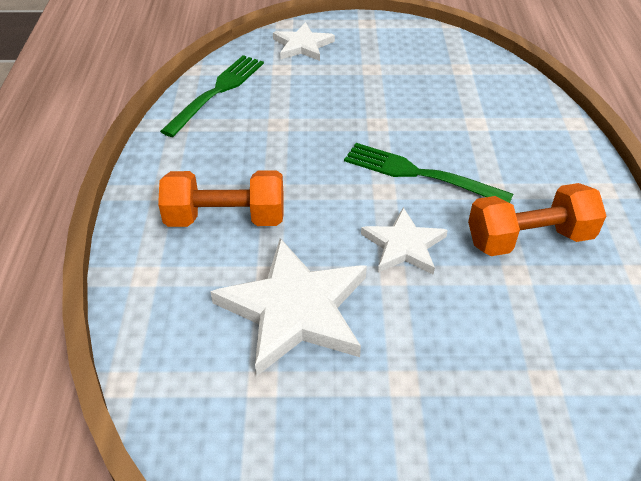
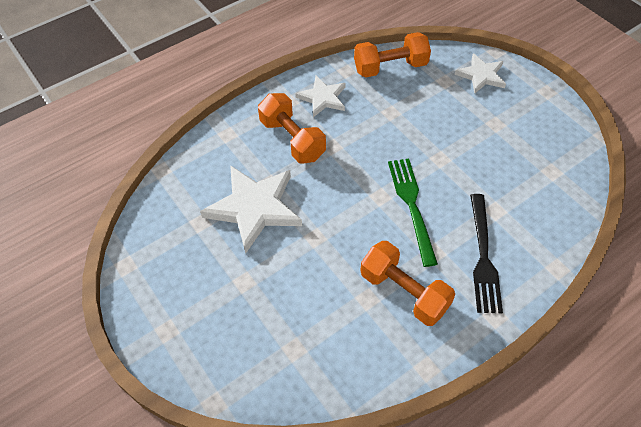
camera: 55 degrees right, 10 degrees up
green fork [160,55,264,137] -> orange dumbbell [354,32,431,78]
white star [361,207,448,275] -> white star moved to [295,76,346,117]
none -> black fork [470,194,503,314]

